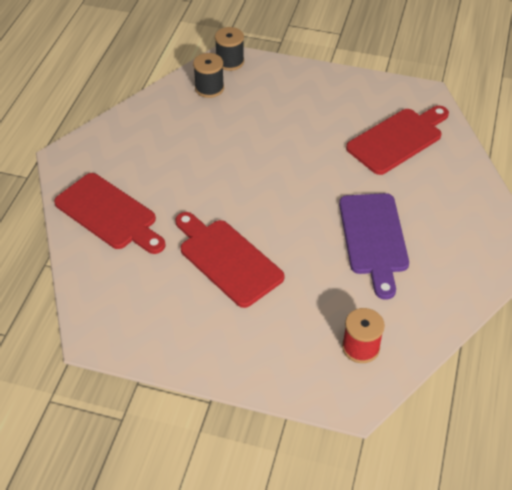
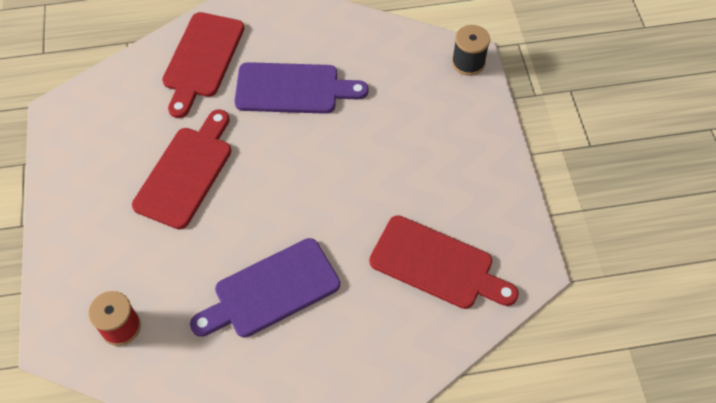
camera: 65 degrees right, 10 degrees up
black spool [193,53,224,98] -> none
none -> purple cutting board [234,62,369,114]

